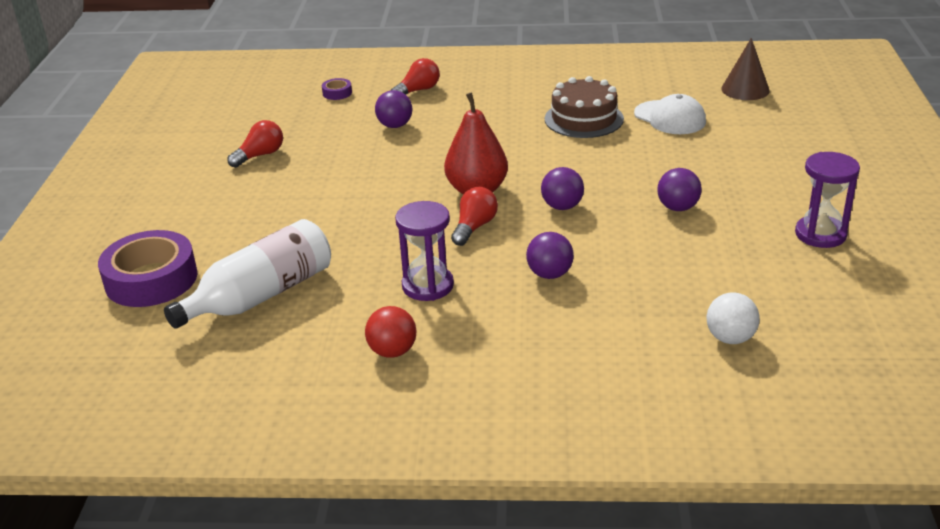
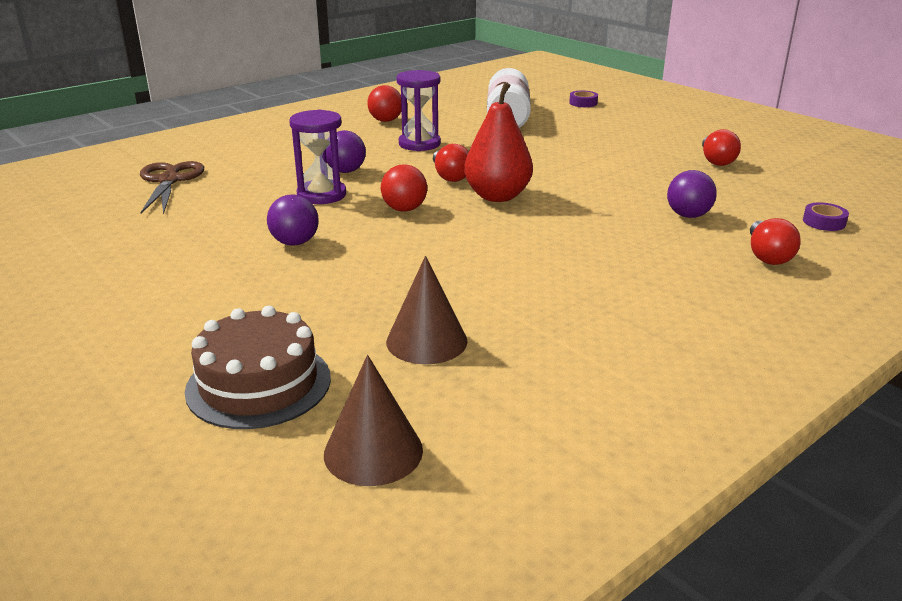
camera: 135 degrees right, 5 degrees down
purple tape [98,230,198,307] -> purple tape [569,90,598,107], size x0.42
purple ball [541,167,584,210] -> red ball [381,164,427,212]
brown cake [545,76,624,138] -> brown cake moved to [185,306,331,429]
white cap [634,94,706,134] -> brown cone [386,256,468,364]
white ball [707,292,760,344] -> brown scissors [140,161,204,215]
purple hourglass [795,152,860,248] -> purple hourglass moved to [289,110,346,204]

